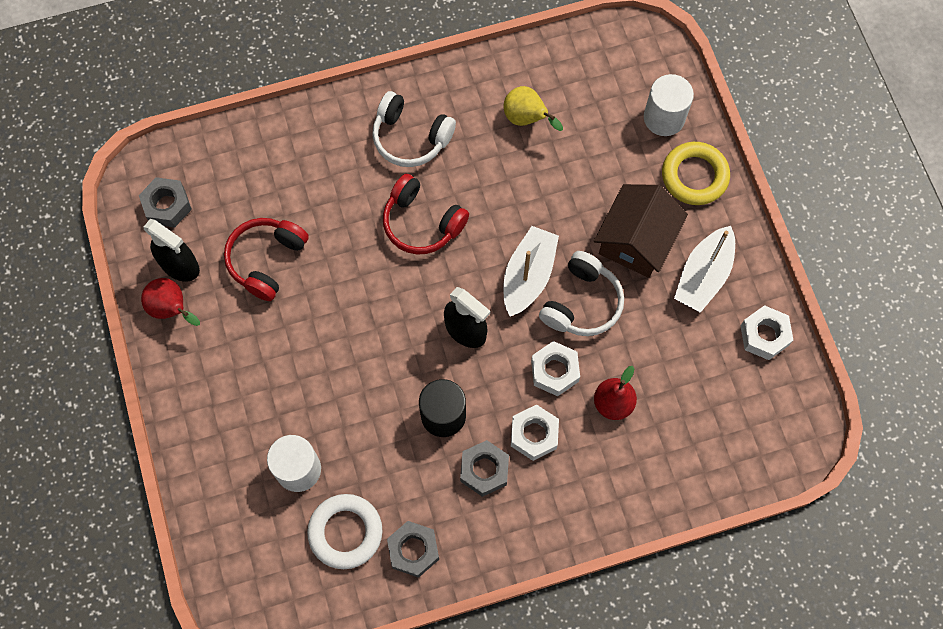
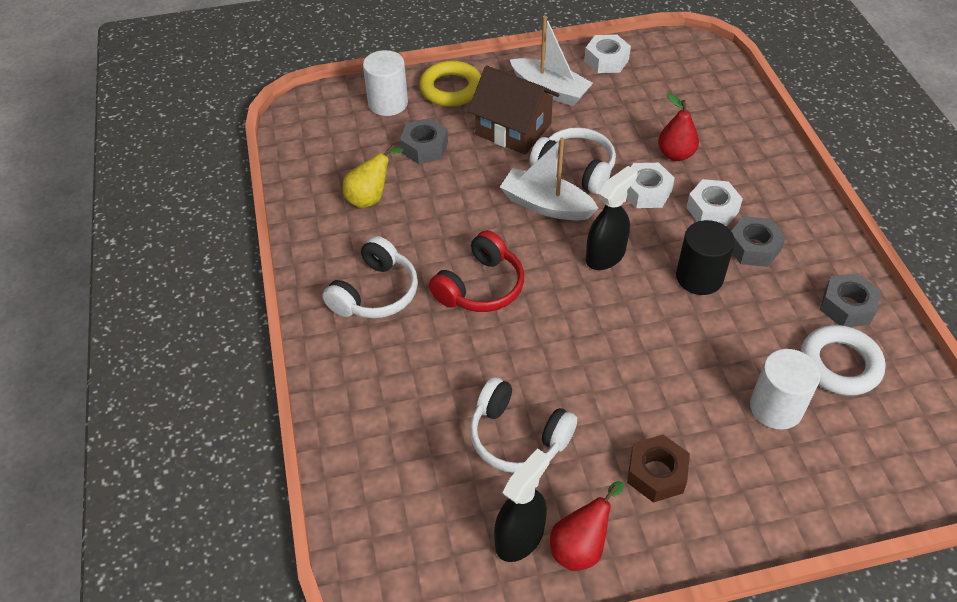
camera: 85 degrees left, 20 degrees down
grey nut [139,177,192,227] -> grey nut moved to [400,118,448,164]
red headphones [224,218,309,301] -> white headphones [470,377,577,473]
none -> brown nut [627,435,690,503]

